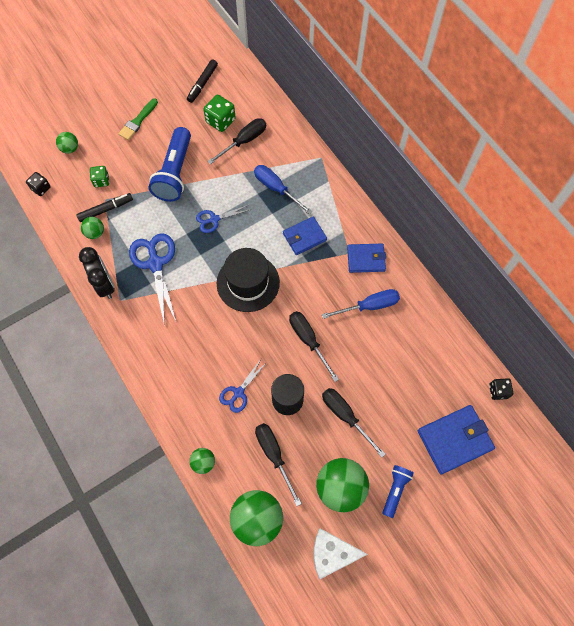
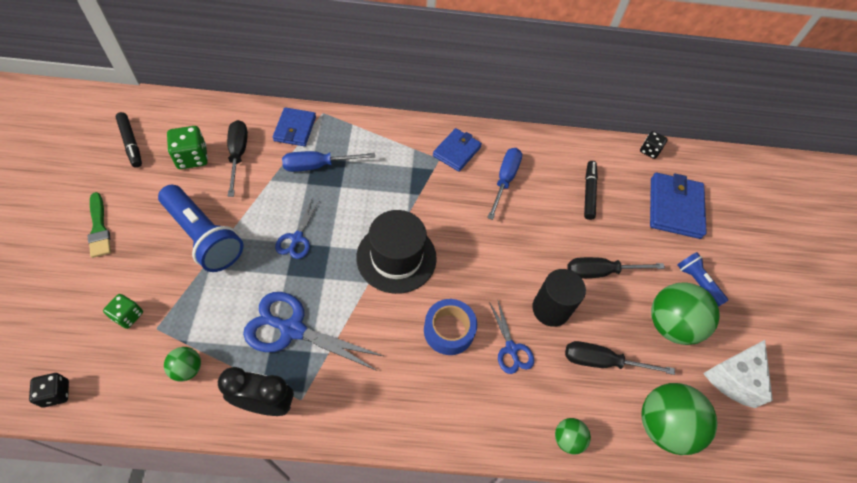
camera: 60 degrees left, 10 degrees down
green ball [56,132,78,154] -> none
black marker [76,193,133,222] -> black marker moved to [584,161,598,220]
blue wallet [283,216,327,255] -> blue wallet moved to [273,107,316,146]
black screwdriver [289,311,339,382] -> none
none -> blue tape [424,299,477,355]

